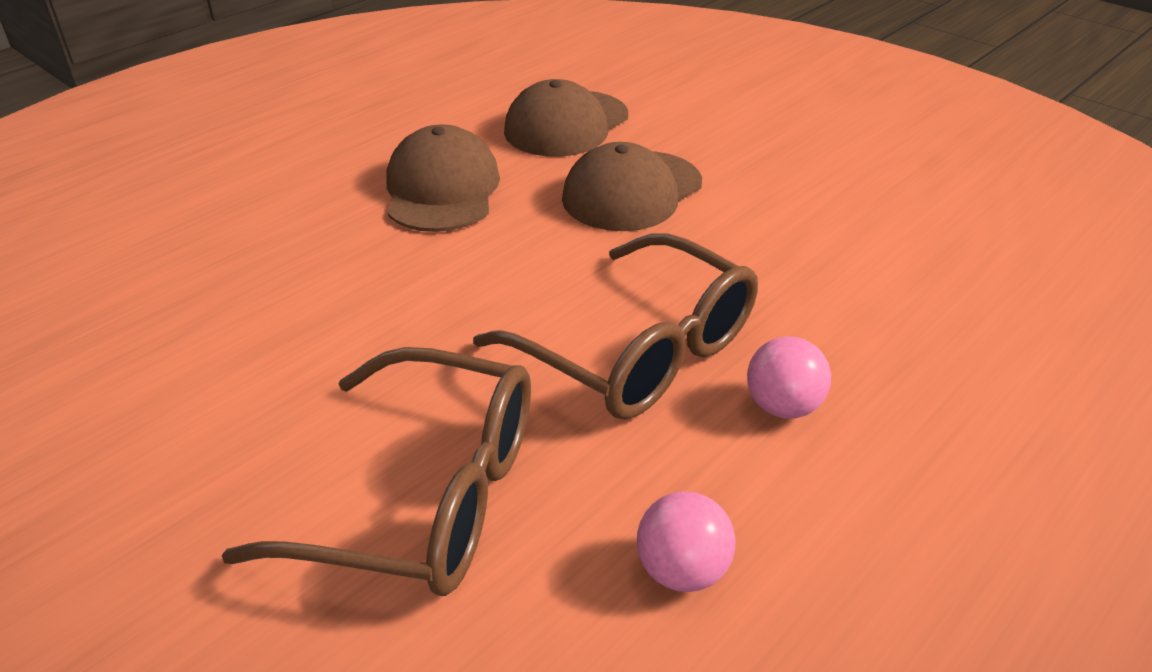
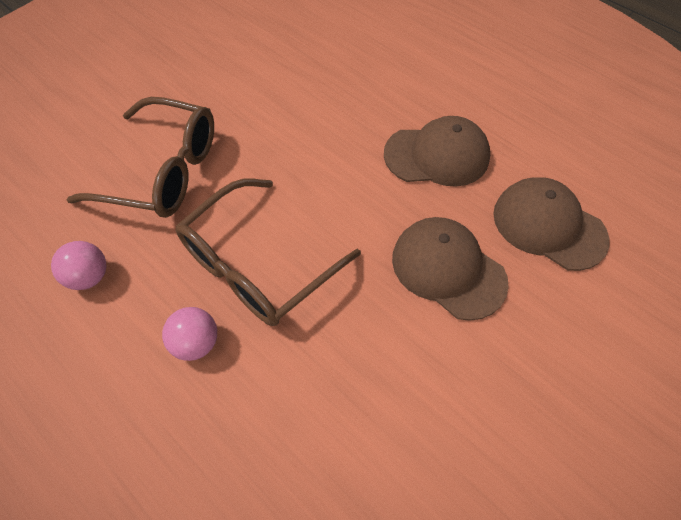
camera: 90 degrees right, 20 degrees up
brown glasses [222,347,531,596] -> brown glasses turned 90 degrees counterclockwise [66,97,214,218]

